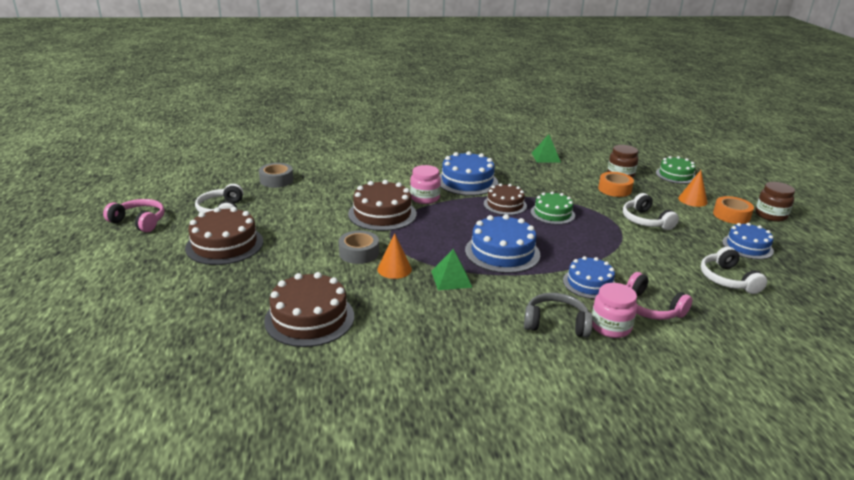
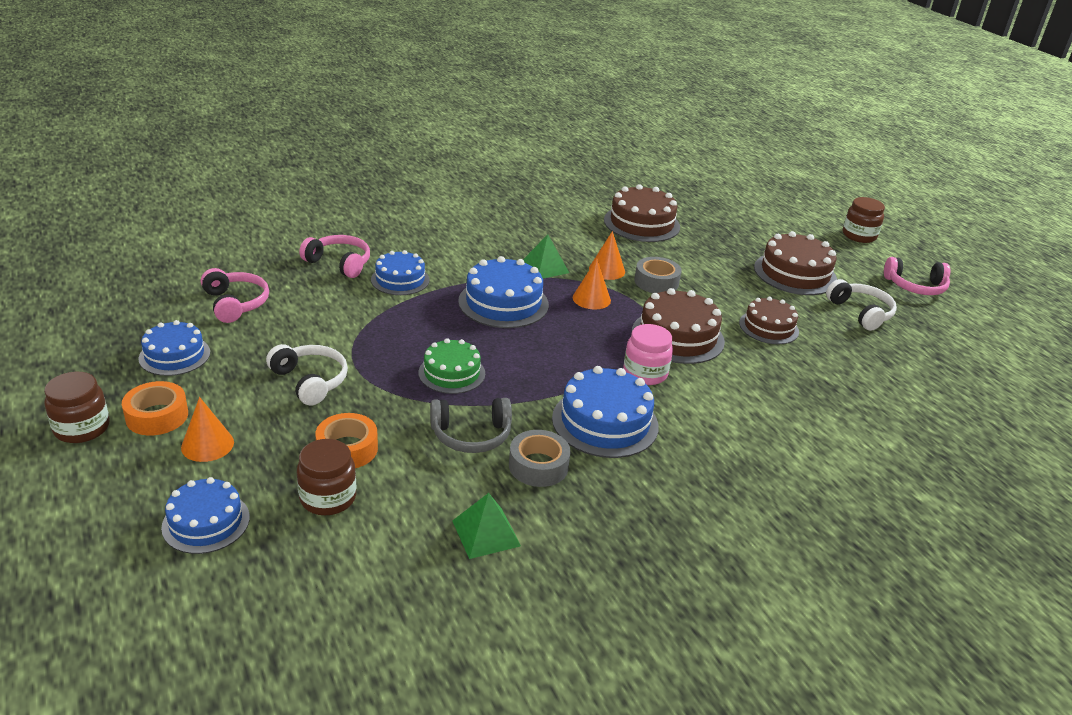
camera: 160 degrees right, 5 degrees up
grey tape [259,163,293,188] -> grey tape moved to [509,430,571,487]
brown cake [484,183,527,215] -> brown cake moved to [739,297,799,344]
grey headphones [524,293,593,337] -> grey headphones moved to [430,398,512,453]
pink jar [592,283,637,338] -> none
green cake [656,156,696,184] -> blue cake [161,477,250,554]
white headphones [701,247,767,294] -> pink headphones [201,268,269,323]
none -> orange cone [573,259,611,309]
none -> brown jar [843,197,885,243]

